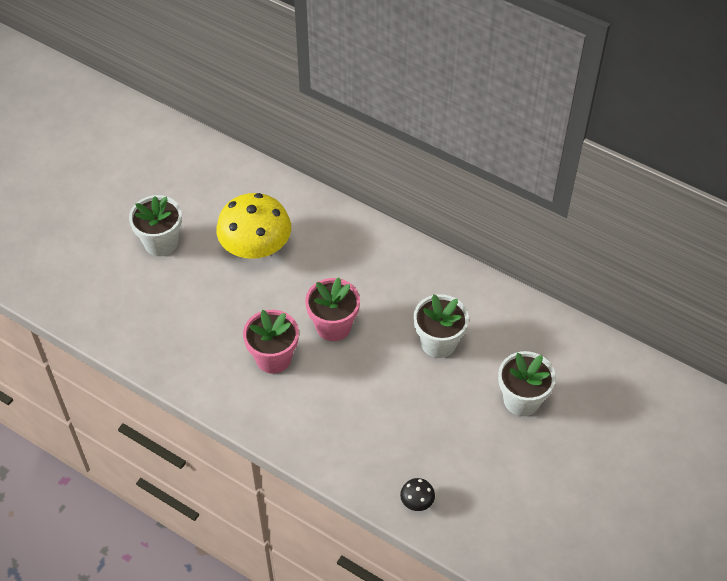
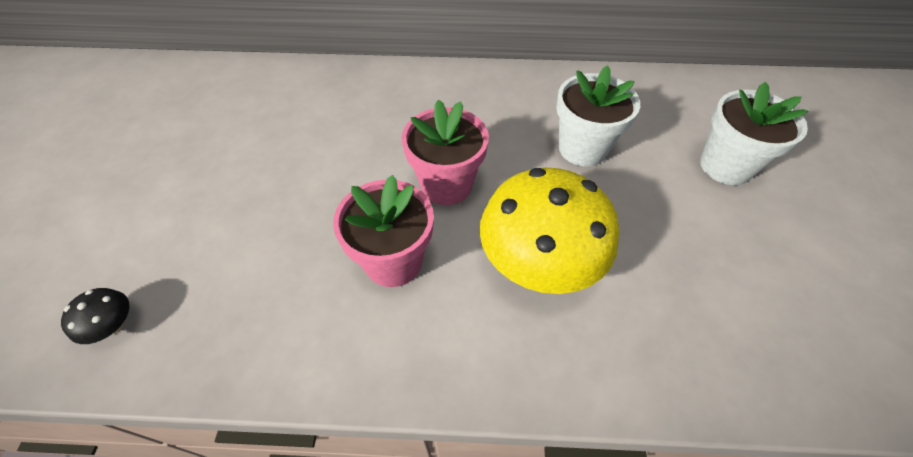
camera: 30 degrees left, 0 degrees up
white flower pot [129,195,182,256] -> none
yellow mushroom [216,193,291,259] -> yellow mushroom moved to [480,168,619,294]
black mushroom [400,478,435,511] -> black mushroom moved to [61,288,129,344]

